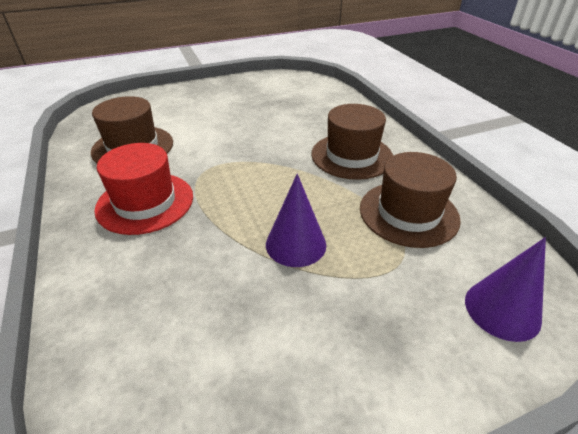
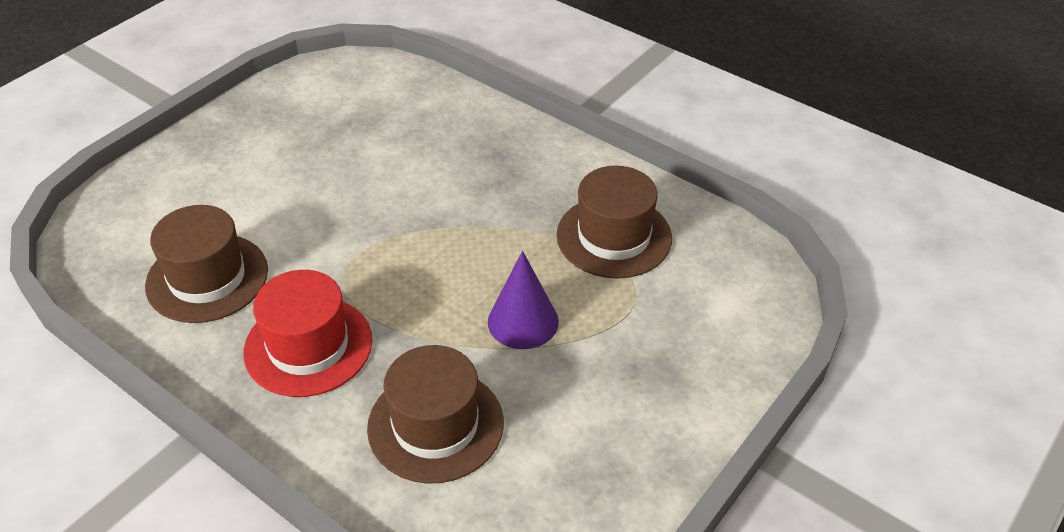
camera: 30 degrees left, 5 degrees up
brown hat [311,104,393,180] -> brown hat moved to [367,345,504,484]
purple cone [465,237,546,342] -> none

